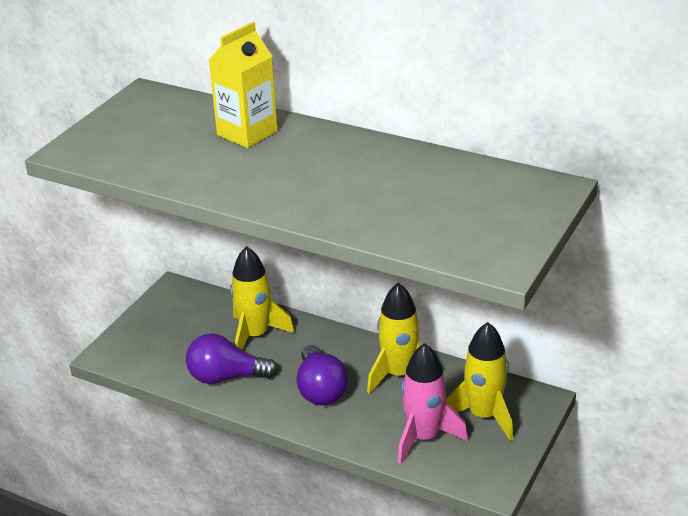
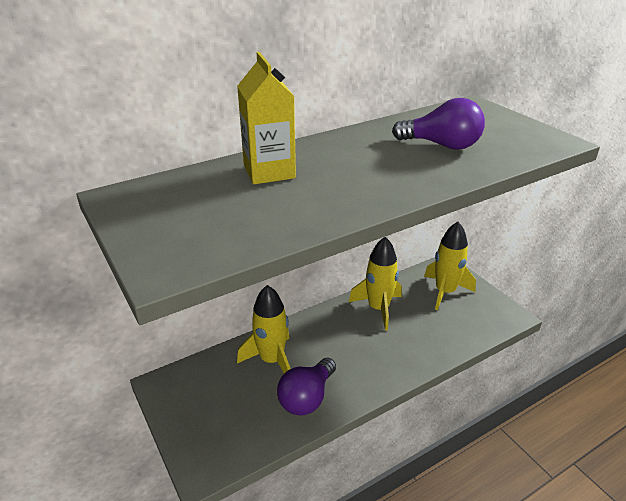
camera: 60 degrees left, 0 degrees up
purple light bulb [297,345,348,405] -> purple light bulb moved to [392,98,485,150]
pink rocket [397,343,468,464] -> none

